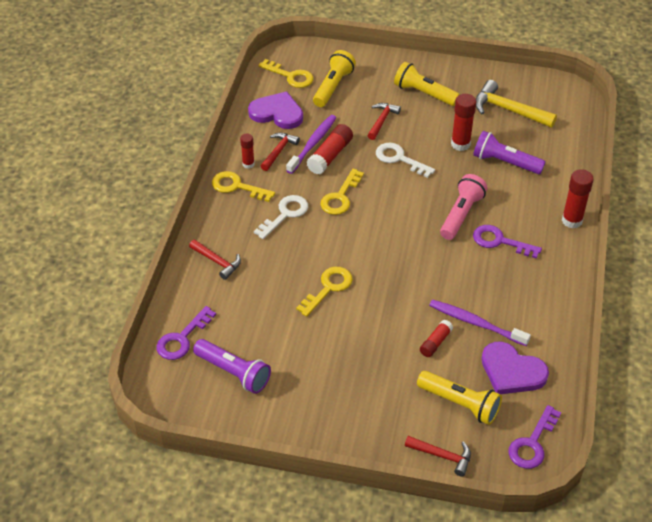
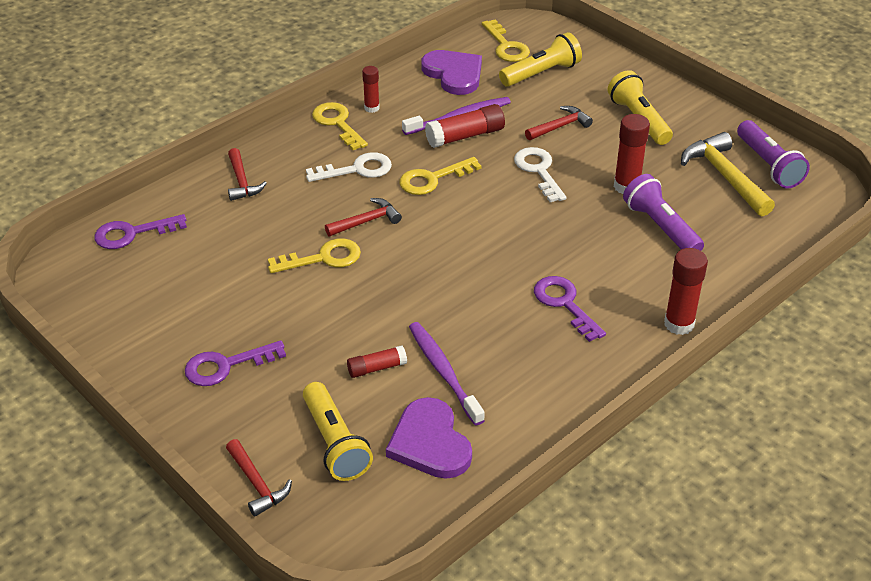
camera: 35 degrees right, 5 degrees down
purple flashlight [193,339,271,394] -> purple flashlight moved to [737,120,810,189]
red hammer [261,133,300,171] -> red hammer moved to [325,198,402,236]
pink flashlight [440,174,487,240] -> none
purple key [508,405,561,469] -> purple key moved to [185,340,286,386]

